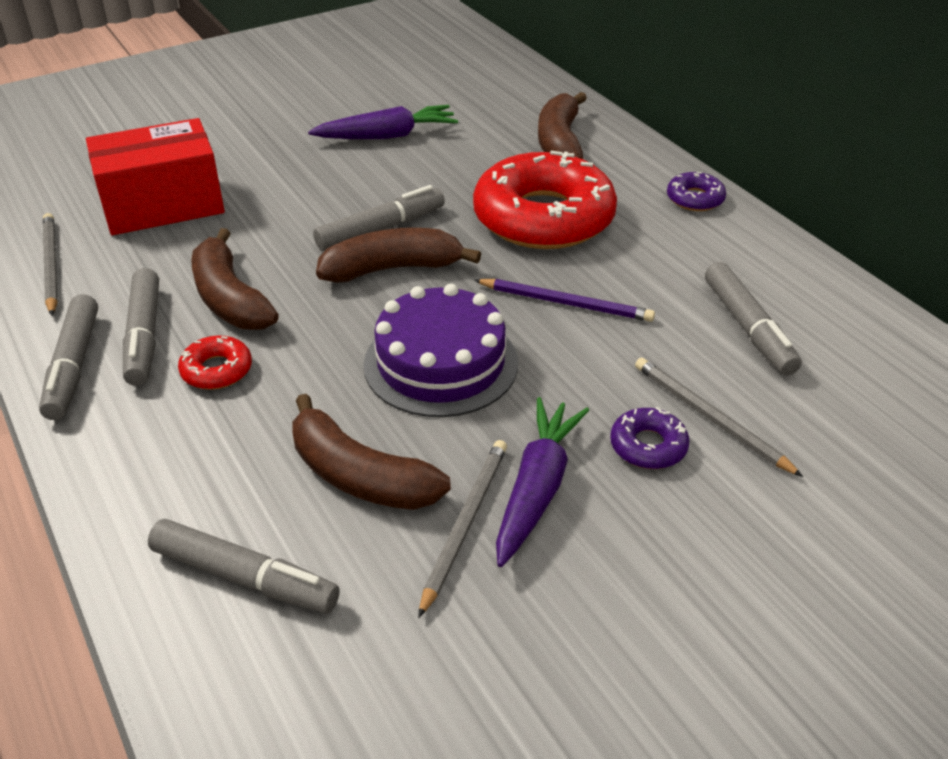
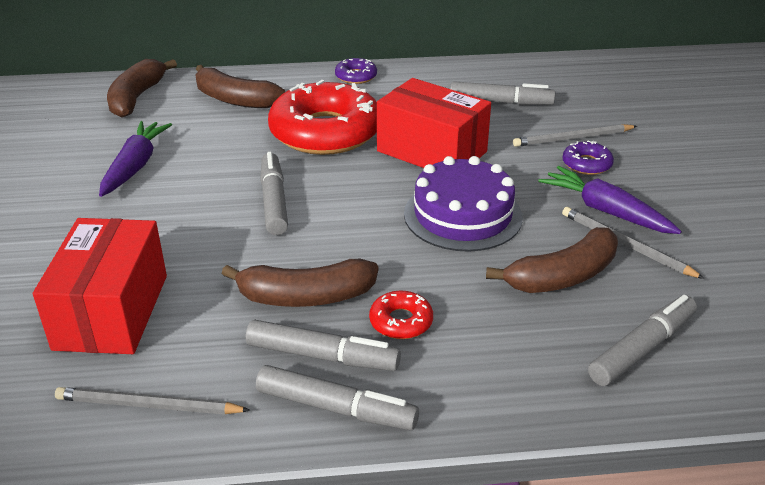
camera: 65 degrees left, 5 degrees down
brown banana [316,228,481,283] -> brown banana moved to [107,59,177,118]
purple pencil [474,279,655,322] -> red box [377,78,491,168]

